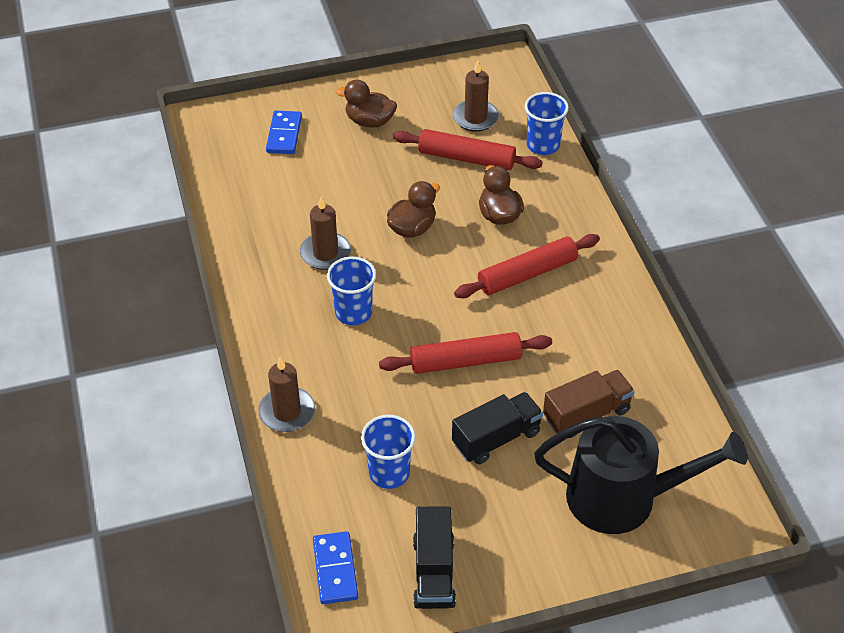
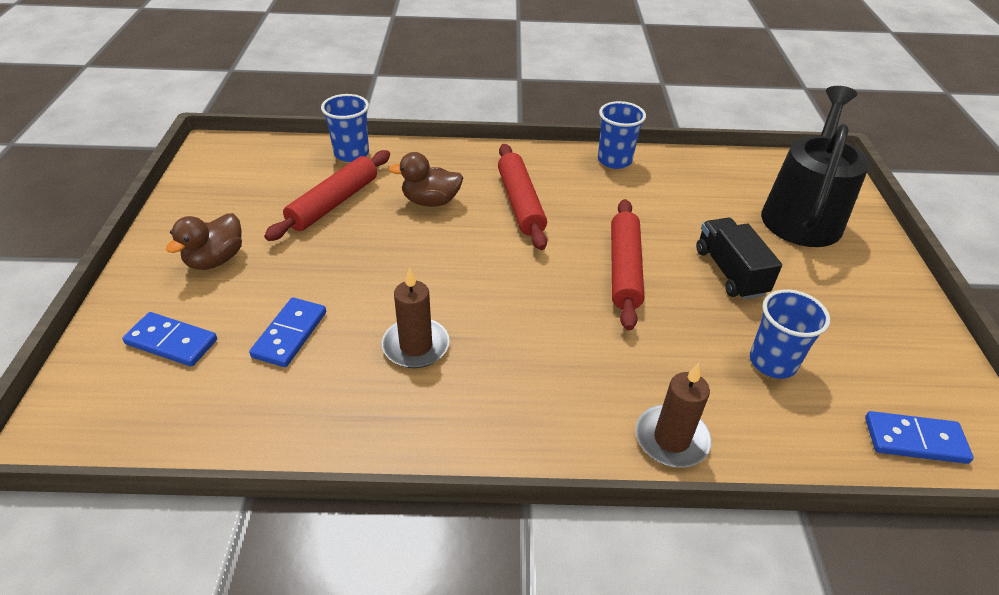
camera: 75 degrees left, 5 degrees down
blue cup [327,257,376,325] -> blue cup moved to [598,101,646,169]
brown duck [387,181,440,238] -> none
black truck [413,506,456,609] -> none
brown candle [453,61,499,132] -> none
brown truck [543,370,635,438] -> none
none -> blue domino [249,297,326,367]

